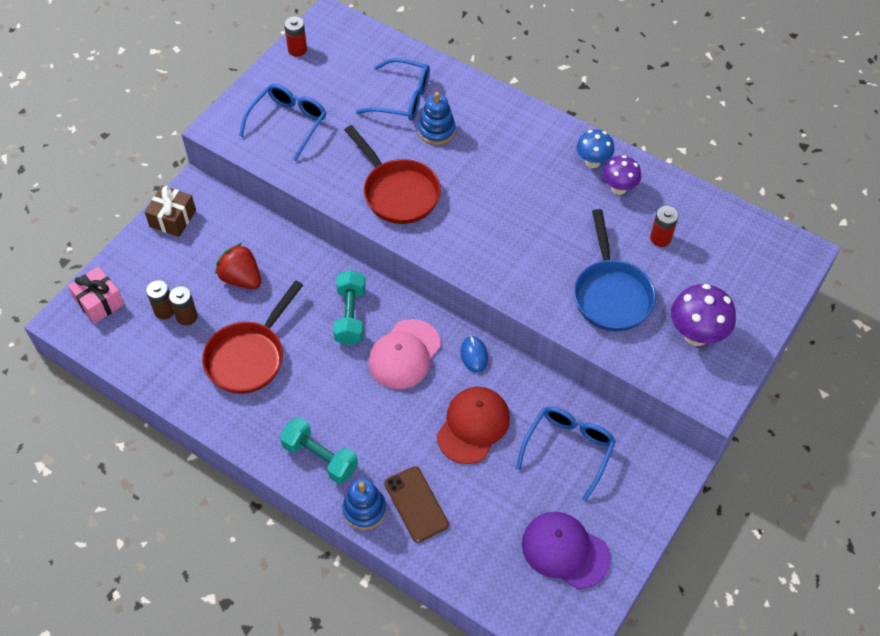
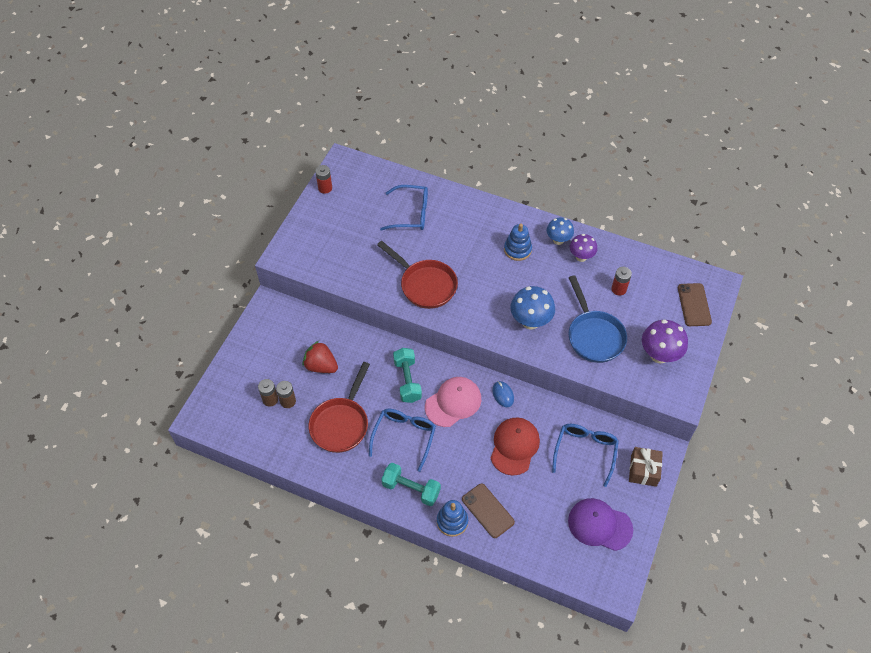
camera: 10 degrees left, 0 degrees up
pink gift [68,267,124,324] -> none
brown gift [145,185,196,237] -> brown gift moved to [629,447,663,487]
blue glasses [239,84,326,161] -> blue glasses moved to [369,409,436,472]
pink cap [368,319,441,389] -> pink cap turned 150 degrees counterclockwise [425,377,481,427]
blue stacking toy [418,92,456,145] -> blue stacking toy moved to [504,224,532,261]
none -> blue mushroom [510,286,555,330]
none -> brown phone [678,283,712,326]

